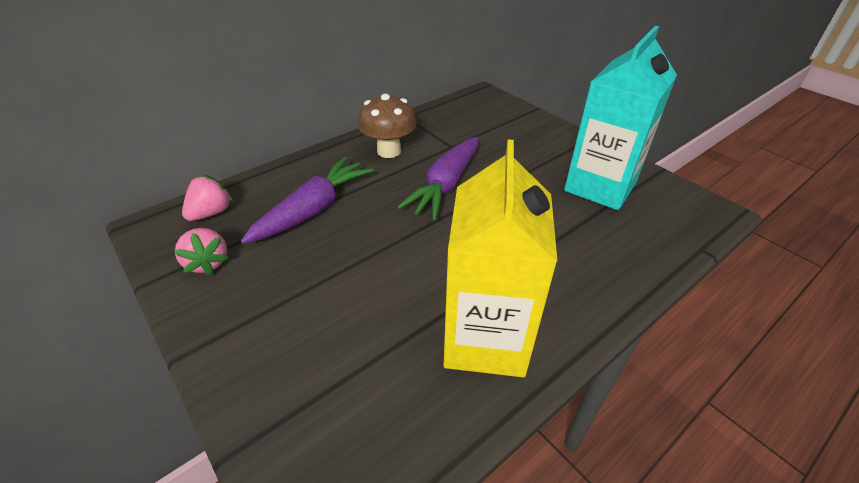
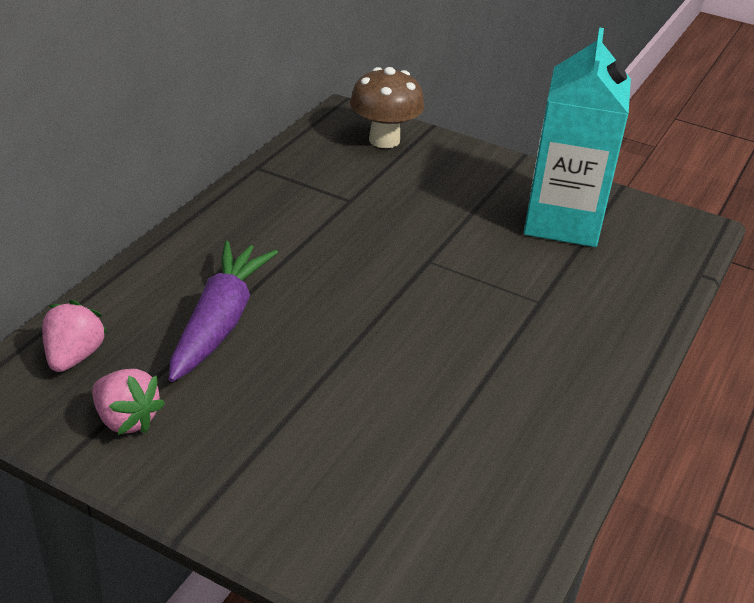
camera: 25 degrees left, 5 degrees down
brown mushroom [358,94,417,158] -> brown mushroom moved to [350,67,424,148]
purple carrot [397,137,479,220] -> none
yellow carton [443,139,557,377] -> none

